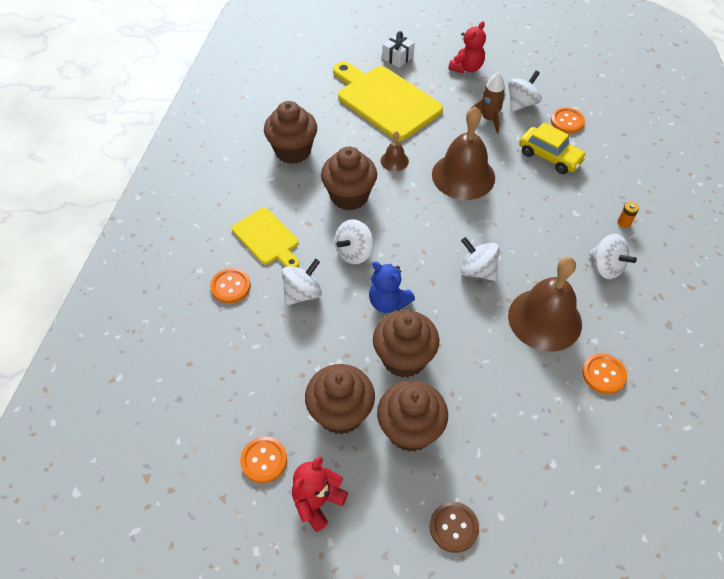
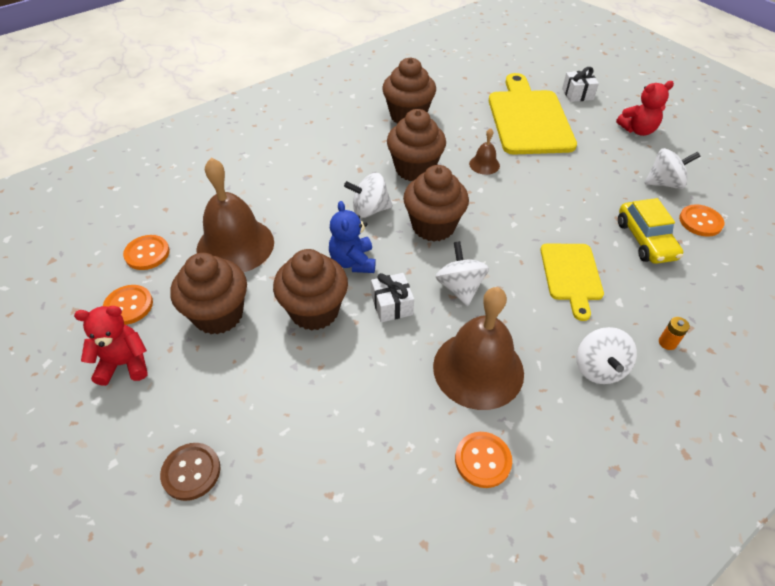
camera: 40 degrees right, 5 degrees down
orange button [210,268,251,303] -> orange button moved to [123,235,170,270]
yellow cutting board [232,208,299,267] -> yellow cutting board moved to [540,243,604,321]
white spinning top [282,259,322,306] -> none
brown cupcake [377,380,448,452] -> brown cupcake moved to [403,165,469,242]
brown bell [432,106,495,200] -> brown bell moved to [196,158,274,273]
brown rocket [471,73,505,134] -> none
none -> white gift [371,273,414,322]

